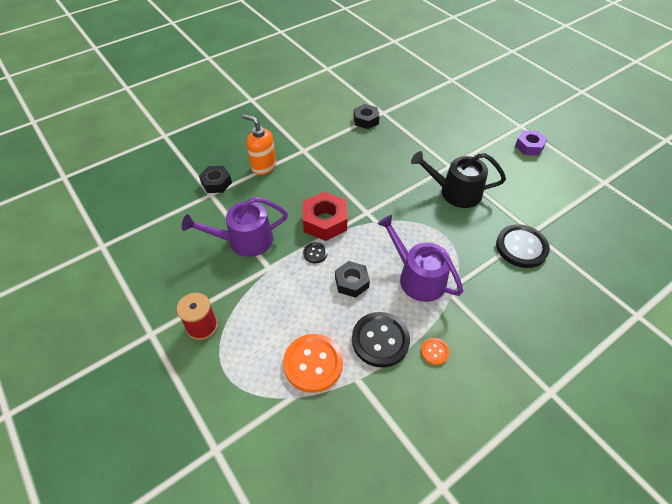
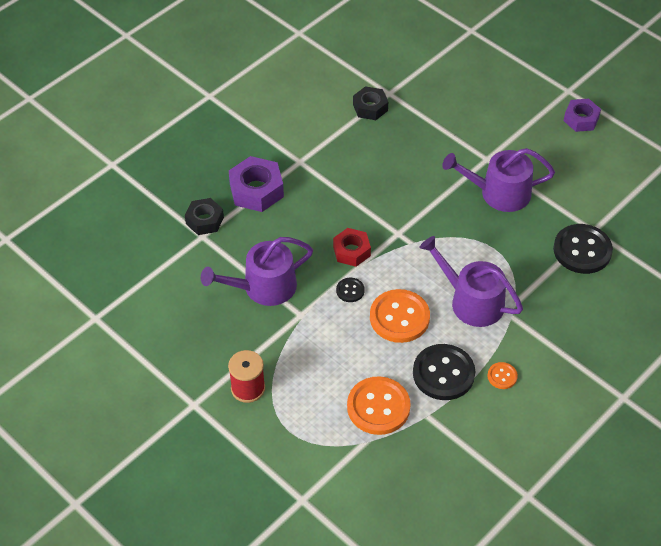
camera: 10 degrees left, 0 degrees up
orange soap dispenser [242,114,276,175] -> purple nut [229,156,284,212]
red nut [303,192,347,241] -> red nut [333,228,371,267], size x0.66
black nut [335,261,370,298] -> orange button [370,289,430,343]
black watering can [411,151,506,208] -> purple watering can [442,148,555,212]

